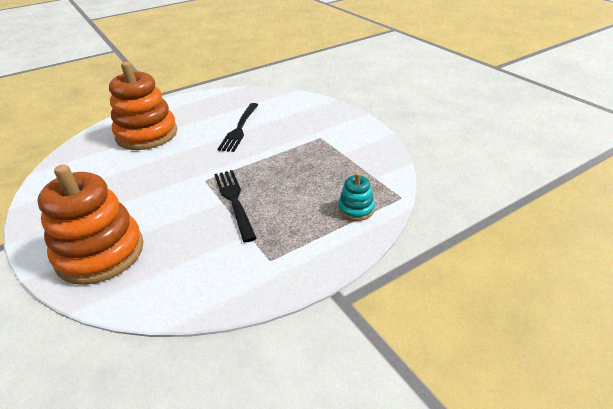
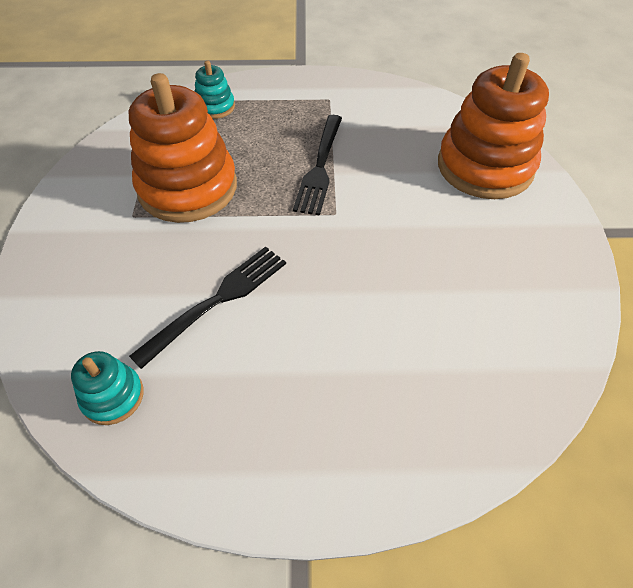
camera: 150 degrees left, 15 degrees up
orange stacking toy [109,62,177,150] -> orange stacking toy moved to [129,73,237,223]
none -> turquoise stacking toy [71,351,144,425]

